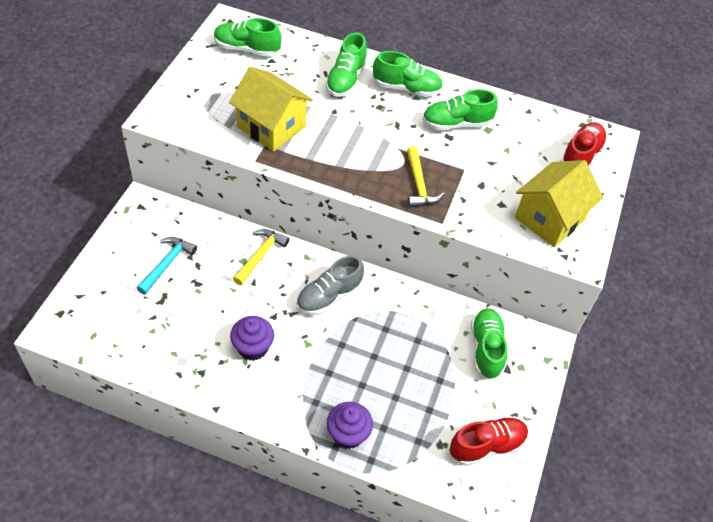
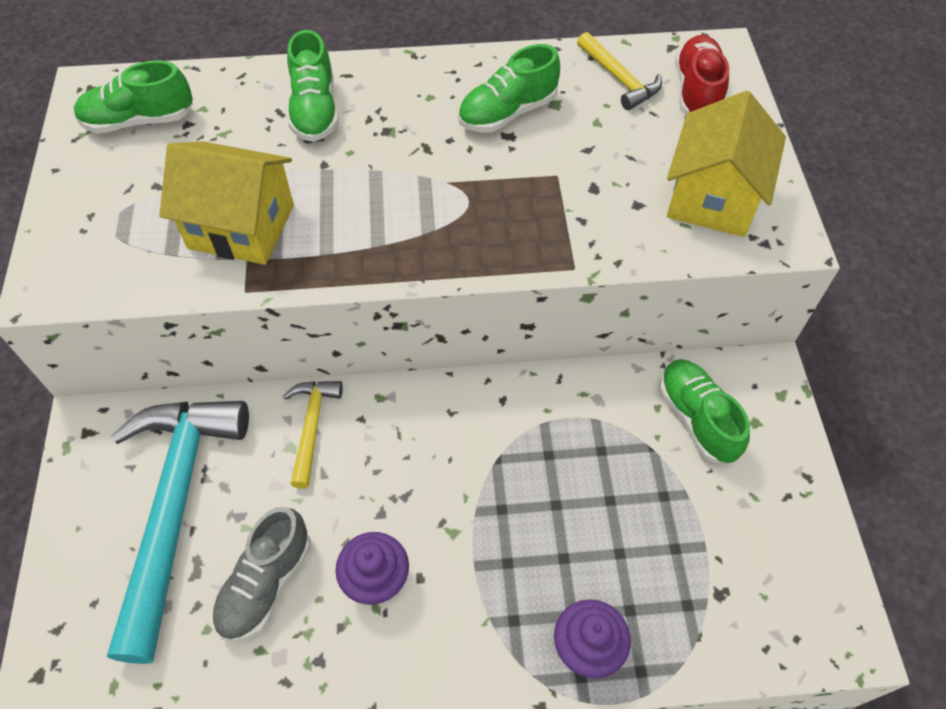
camera: 20 degrees left, 5 degrees up
turquoise hammer [137,237,197,295] -> turquoise hammer [107,401,249,664], size x2.16
grey shoe [296,255,364,315] -> grey shoe moved to [212,507,311,642]
green shoe [373,51,443,97] -> none
yellow hammer [407,146,445,208] -> yellow hammer moved to [577,32,662,110]
red shoe [450,417,528,466] -> none

